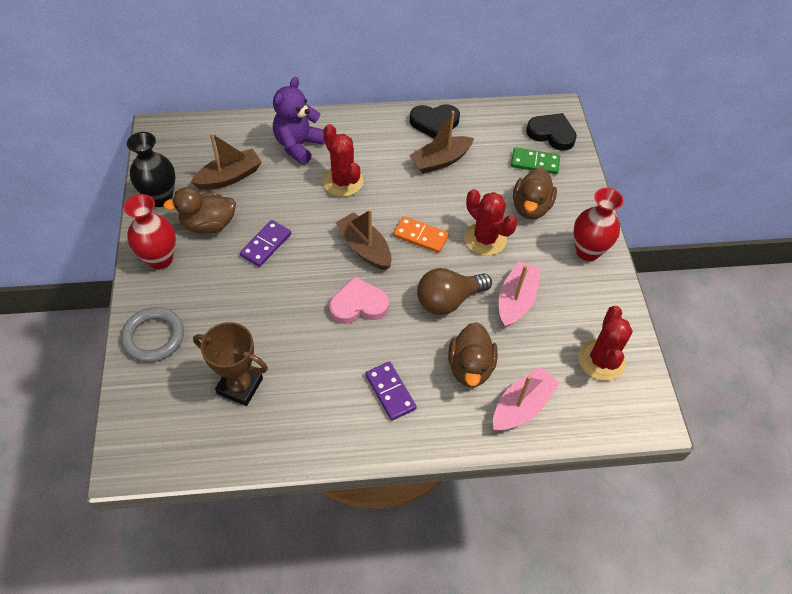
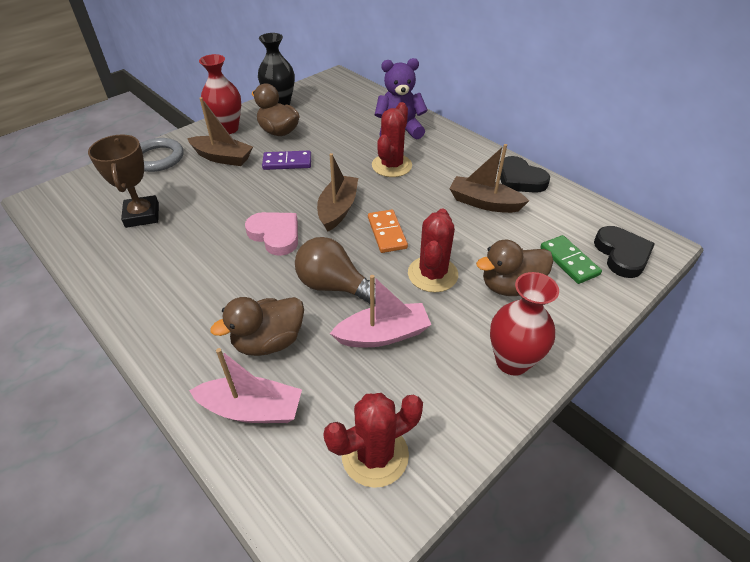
camera: 55 degrees right, 10 degrees down
brown boat [191,133,262,190] -> brown boat moved to [187,97,253,166]
purple domino [365,361,417,421] -> none

